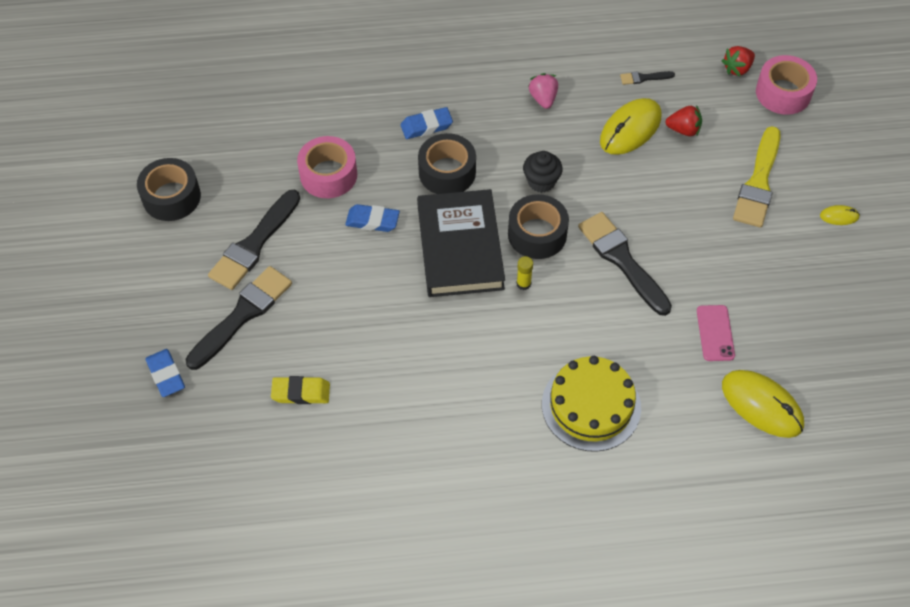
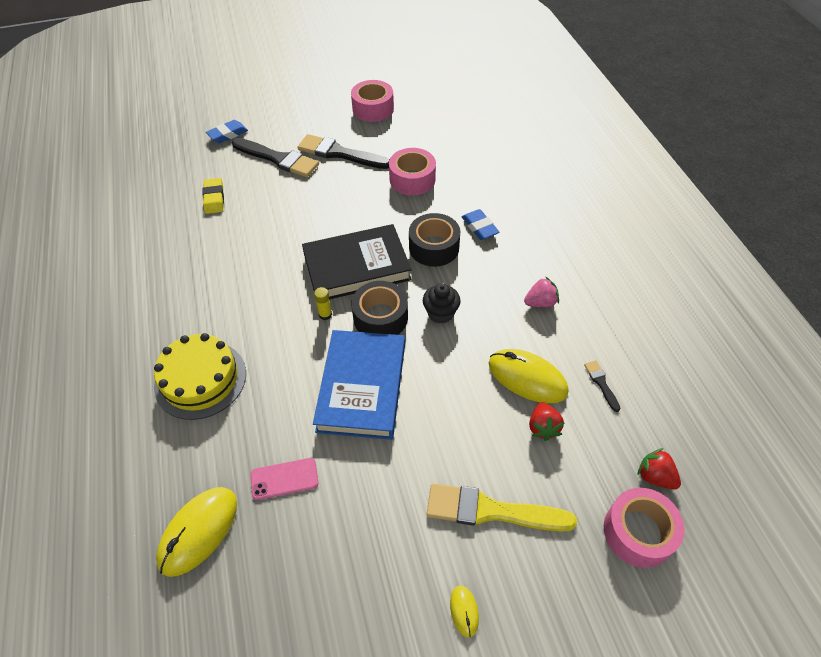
camera: 80 degrees right, 5 degrees down
black tape [137,158,201,221] -> pink tape [351,80,394,122]
blue eraser [345,204,400,232] -> none
black brush [578,212,672,316] -> blue book [313,330,405,440]

